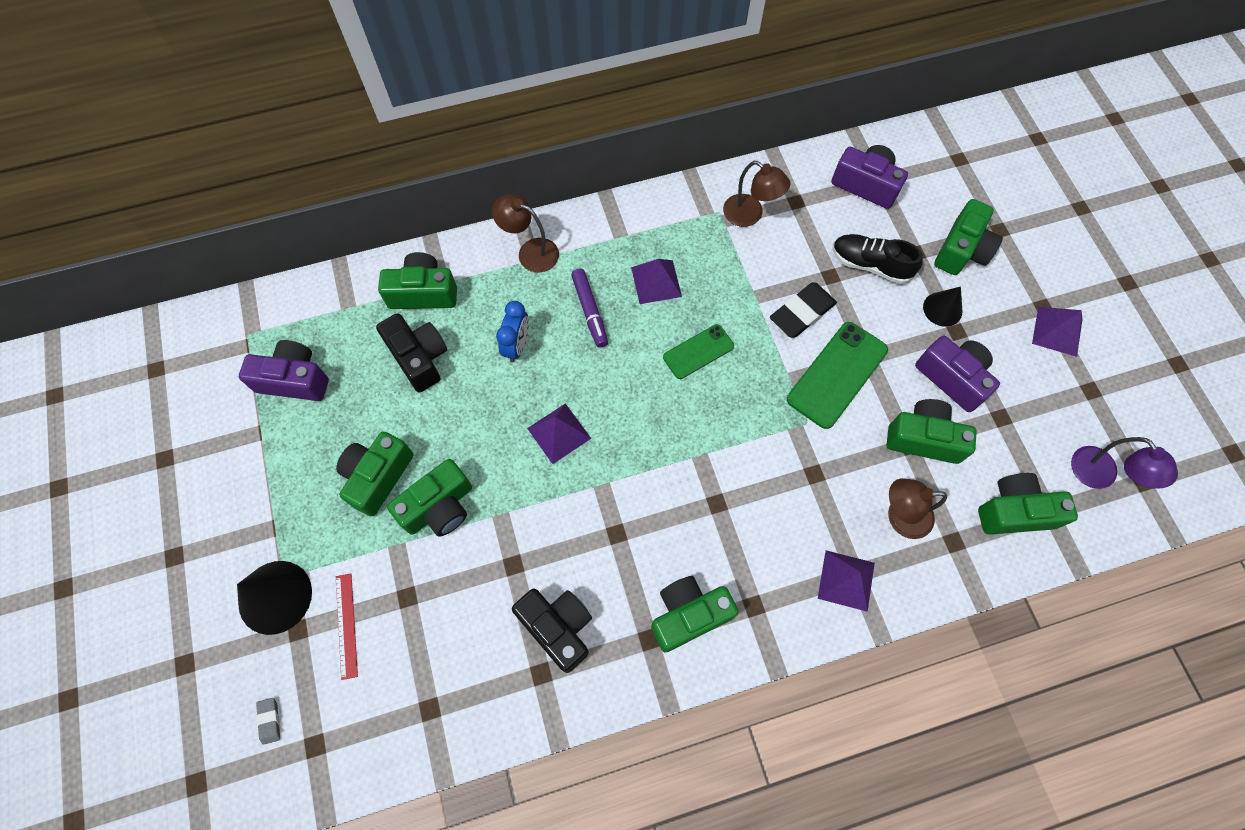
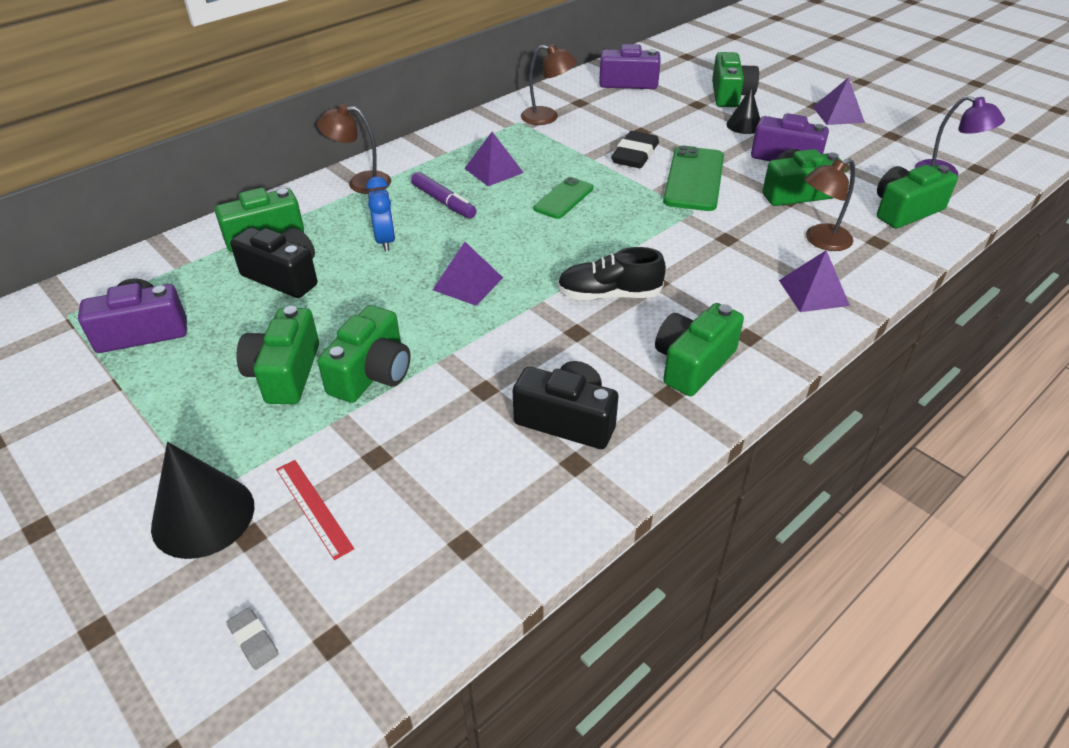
camera: 25 degrees left, 25 degrees down
black shoe [833,234,923,284] -> black shoe moved to [557,247,666,300]

